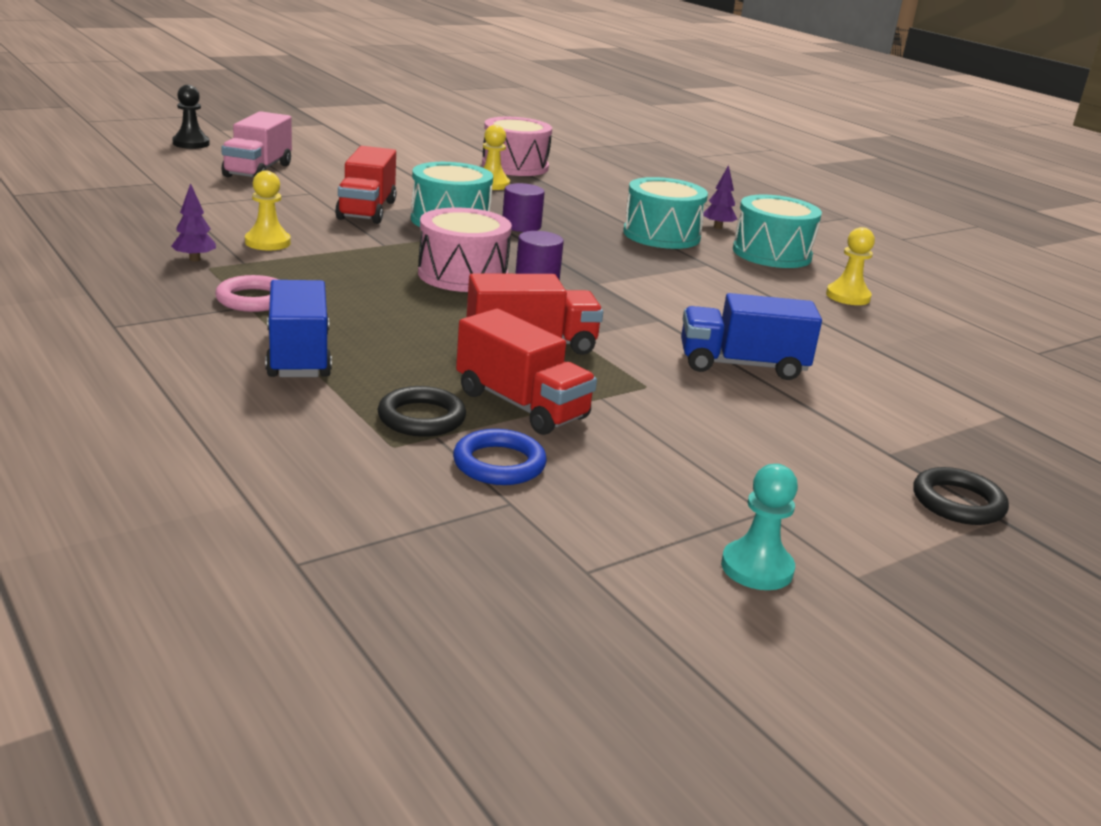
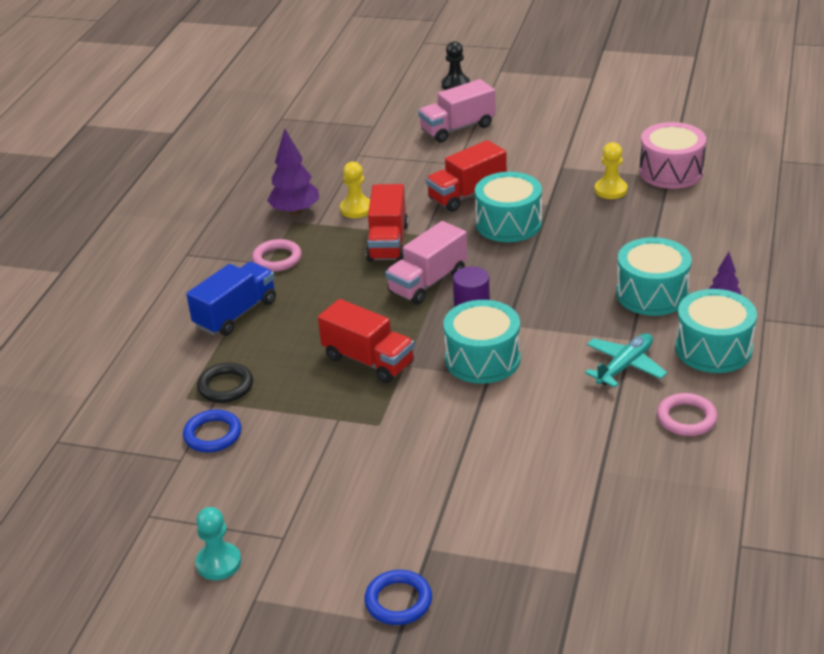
camera: 55 degrees right, 10 degrees up
purple tree [171,183,216,261] -> purple tree [267,129,319,215], size x1.75
pink drum [418,208,512,292] -> pink truck [385,221,468,305]
red truck [456,309,597,435] -> red truck moved to [366,184,408,262]
purple cylinder [503,183,545,232] -> none
blue truck [681,293,822,380] -> none
yellow pawn [826,227,875,305] -> pink ring [657,393,717,436]
black ring [913,467,1009,525] -> blue ring [364,570,432,625]
none -> turquoise drum [443,300,520,384]
none -> turquoise plane [585,333,667,387]

